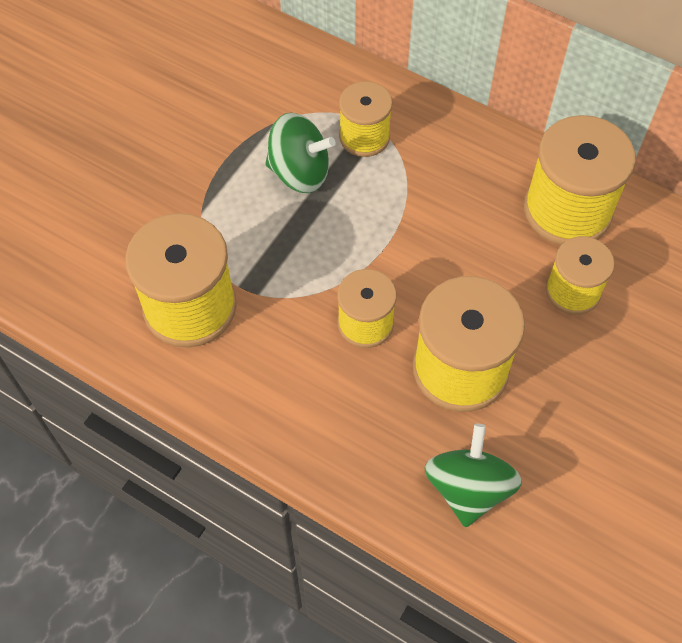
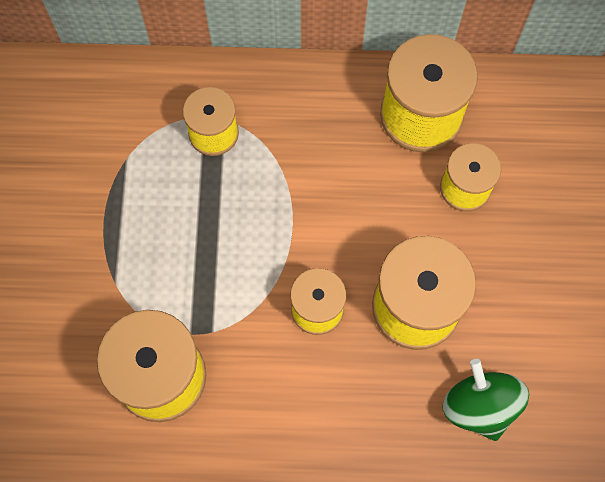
camera: 30 degrees left, 10 degrees up
green spinning top [265,113,335,193] -> none

